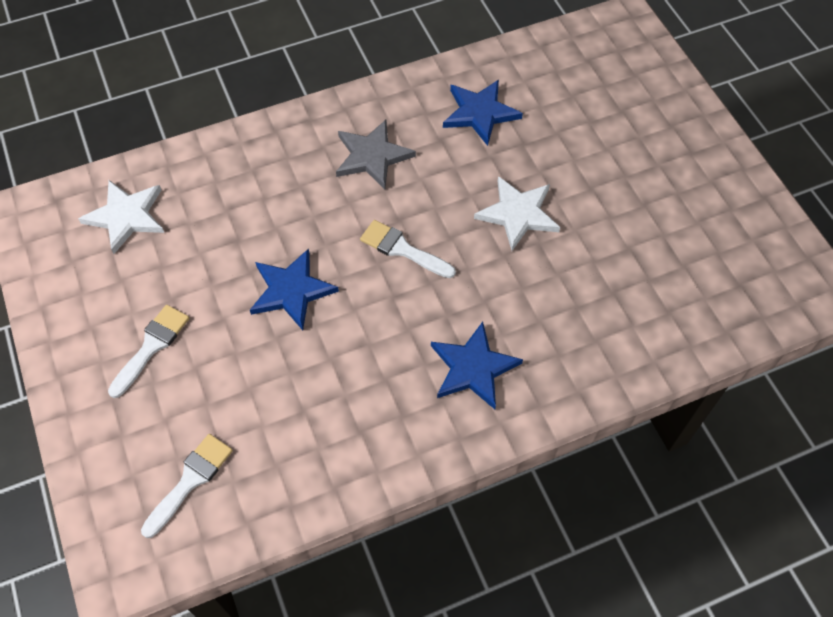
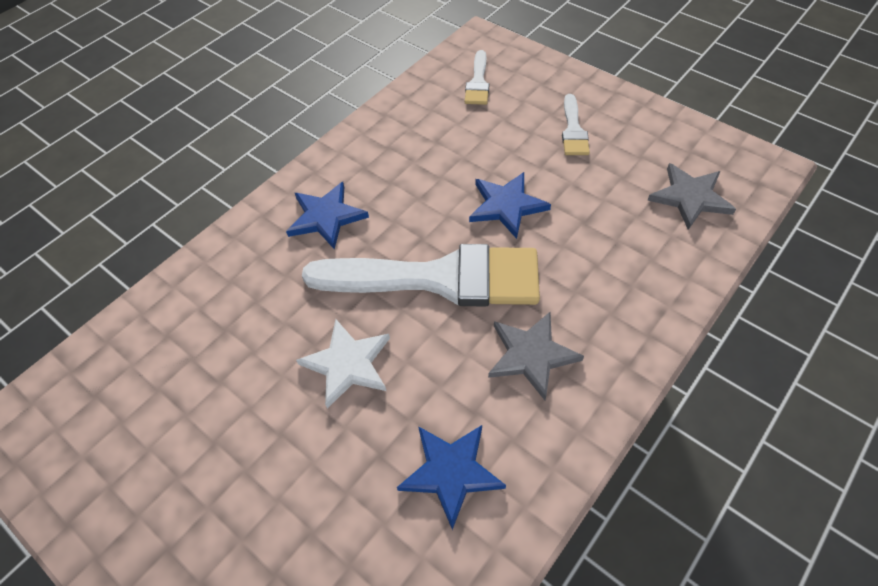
camera: 155 degrees right, 5 degrees down
white star [78,180,164,254] -> grey star [647,163,736,230]
white brush [360,220,456,278] -> white brush [302,244,540,307], size x2.28

